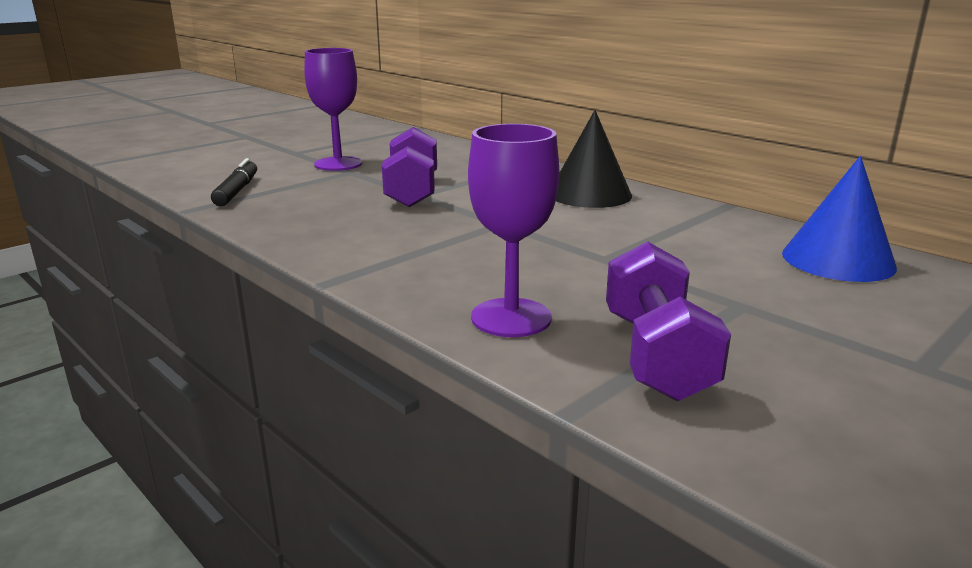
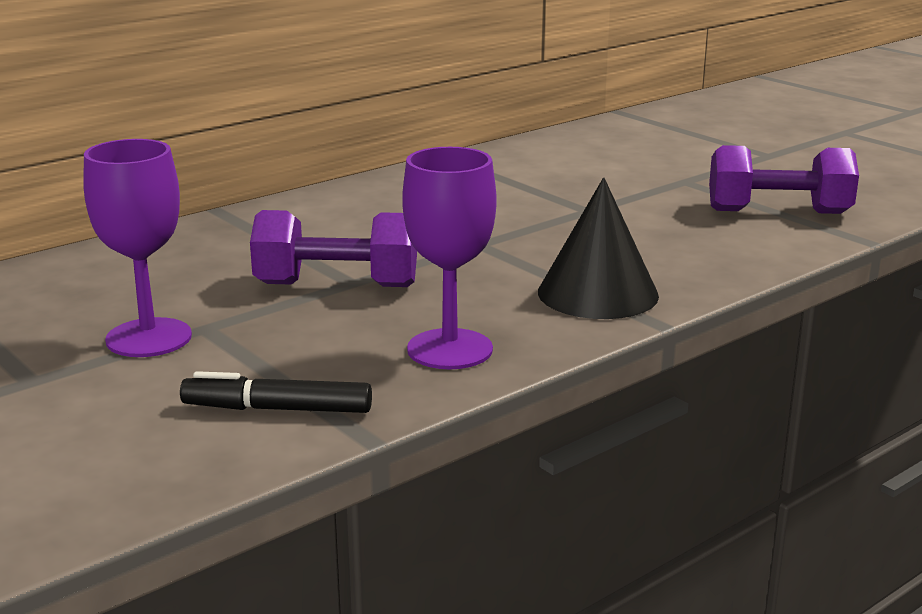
camera: 85 degrees left, 0 degrees up
purple goblet [468,124,559,337] -> purple goblet moved to [402,147,496,369]
black cone [556,110,632,208] -> black cone moved to [538,177,659,319]
blue cone [782,156,897,282] -> none

